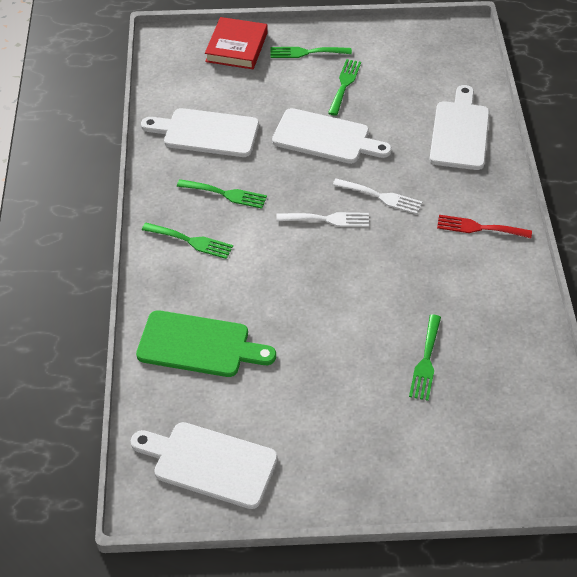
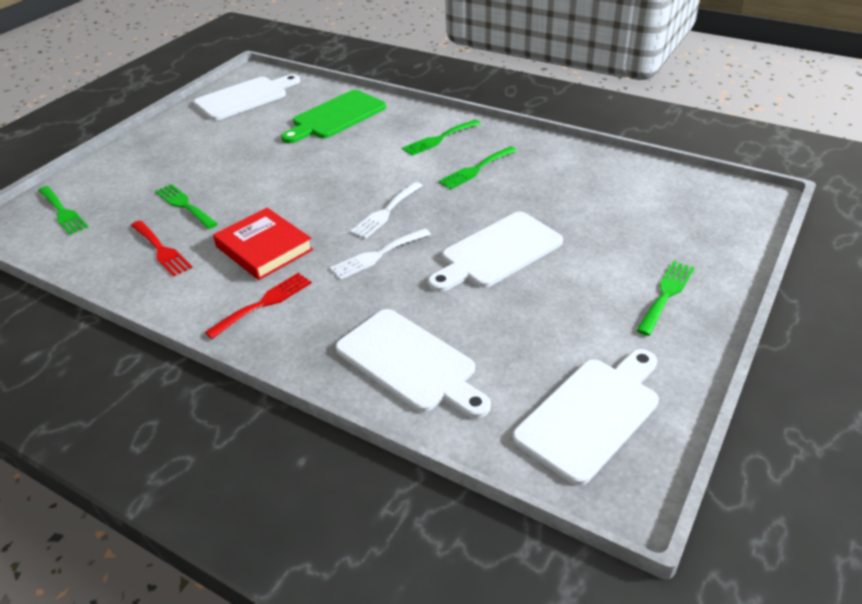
camera: 125 degrees right, 10 degrees down
white cutting board [141,108,259,157] -> white cutting board moved to [513,349,659,485]
red book [205,17,268,69] -> red book moved to [213,208,313,280]
green fork [328,59,361,116] -> green fork moved to [38,186,88,235]
none -> red fork [131,220,193,277]

